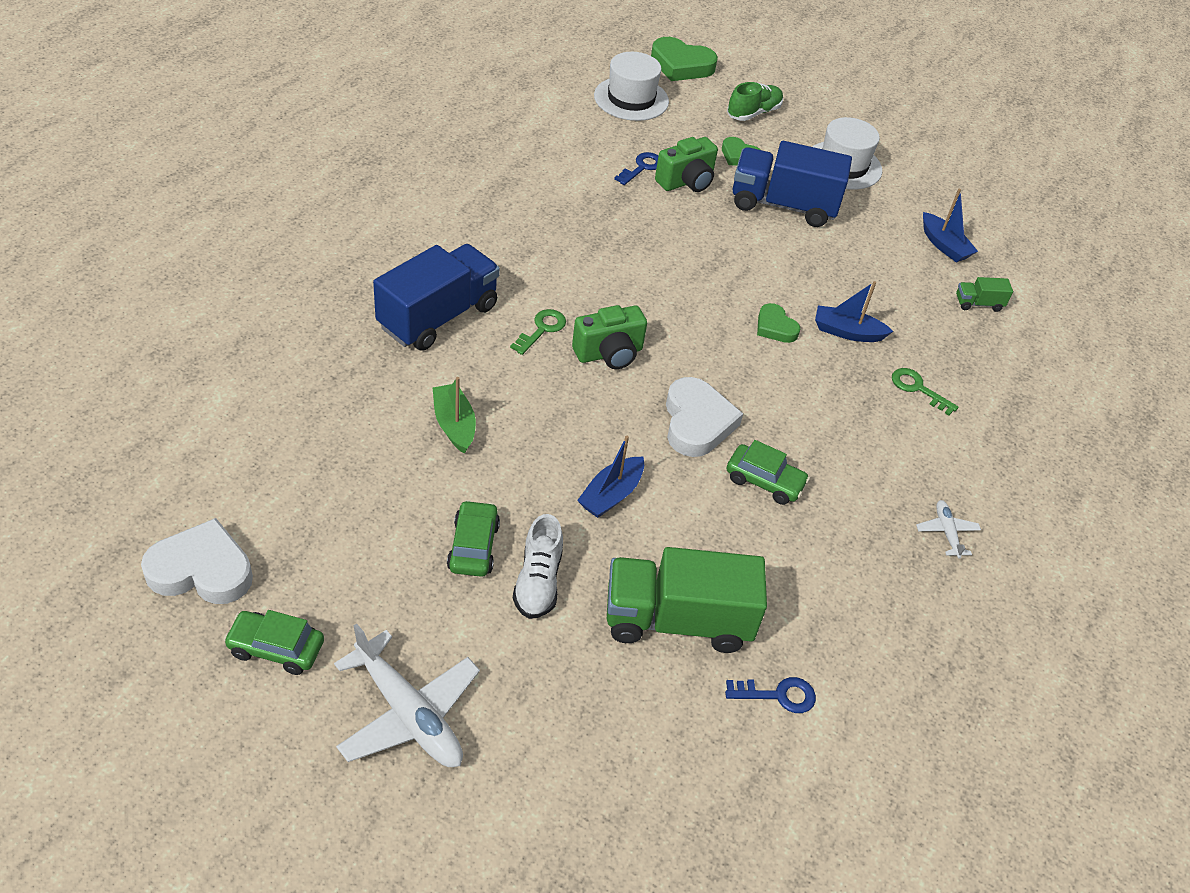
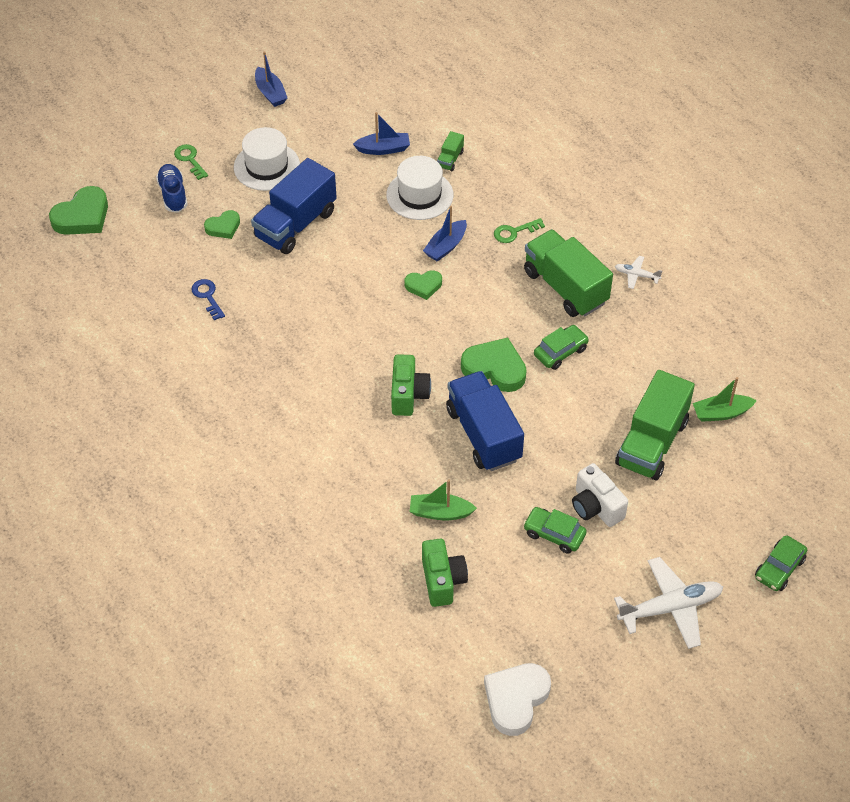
camera: 60 degrees left, 5 degrees up
green car [223,610,324,675] -> green car moved to [755,536,807,591]
blue truck [373,244,500,351] -> blue truck moved to [446,371,524,471]
green key [510,309,566,355] -> green key moved to [174,144,208,180]
white shoe [513,514,563,619] -> white camera [572,463,628,527]
blue boat [577,436,644,518] -> blue boat moved to [255,51,287,107]
white hat [594,52,669,121] -> white hat moved to [386,156,454,220]
green camera [655,137,718,192] -> green camera moved to [422,539,468,607]
white heart [666,377,743,457] -> green heart [461,338,527,392]
blue key [725,677,816,713] -> green boat [693,377,757,422]
green shoe [727,82,783,121] -> blue shoe [156,164,188,212]
none -> green truck [524,229,613,317]

